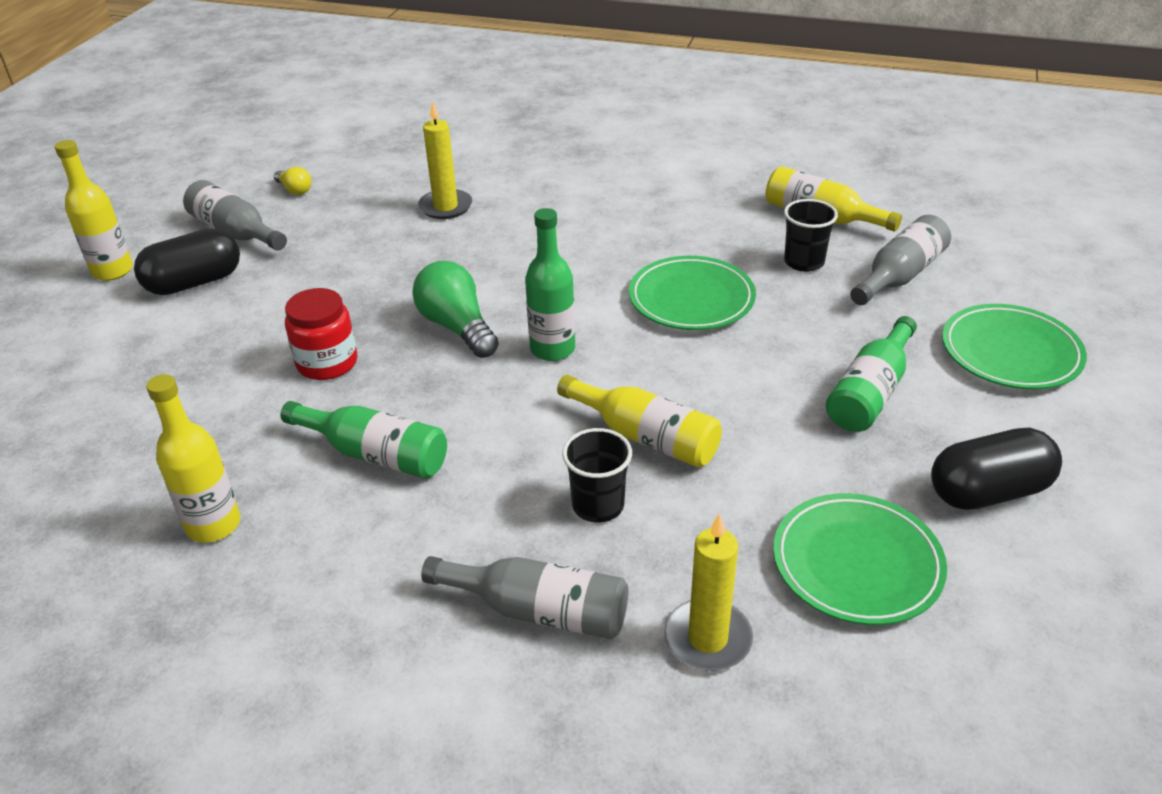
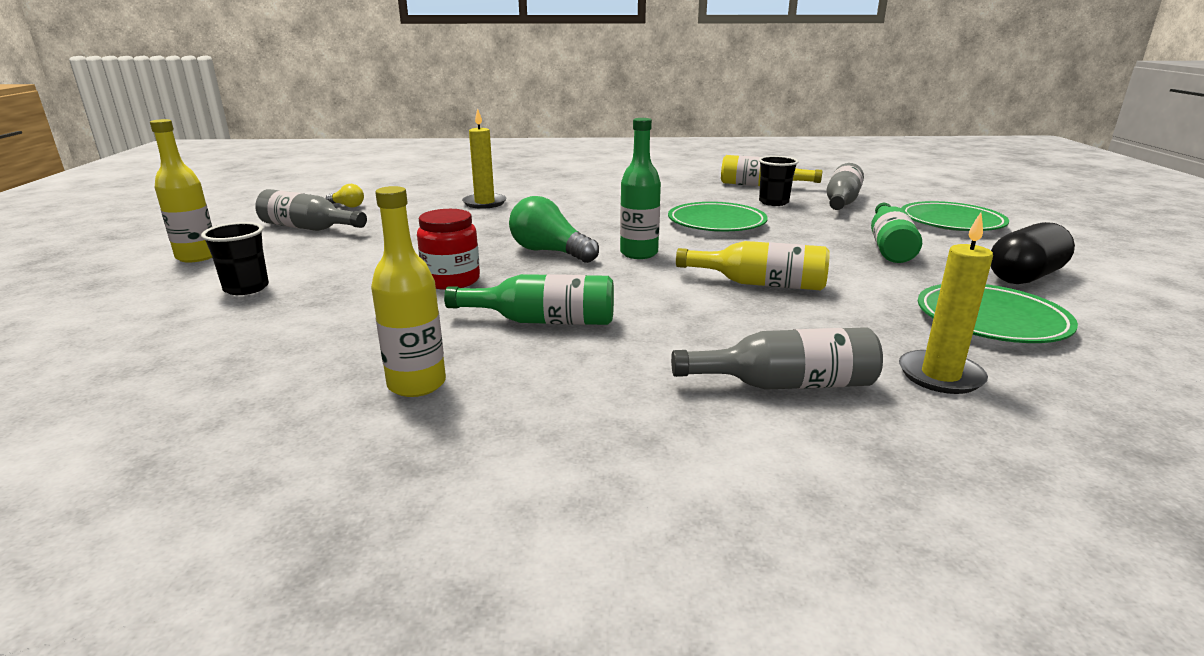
camera: 20 degrees left, 15 degrees down
black capsule [134,228,240,295] -> none
black cup [562,428,632,523] -> black cup moved to [201,222,269,295]

